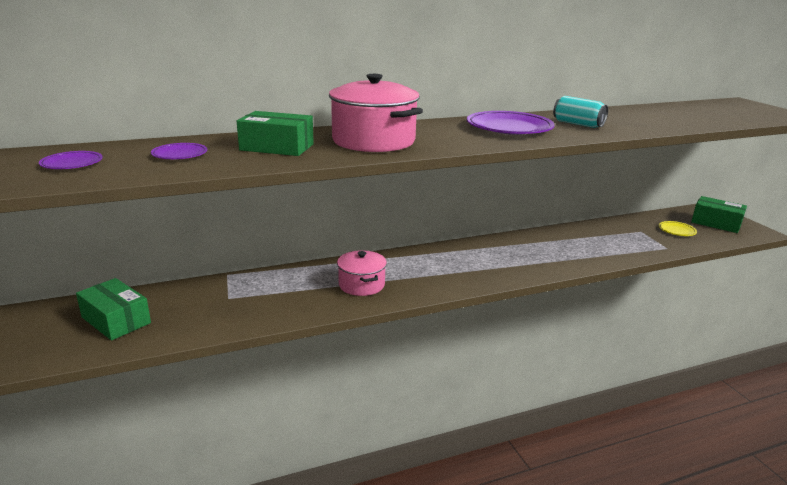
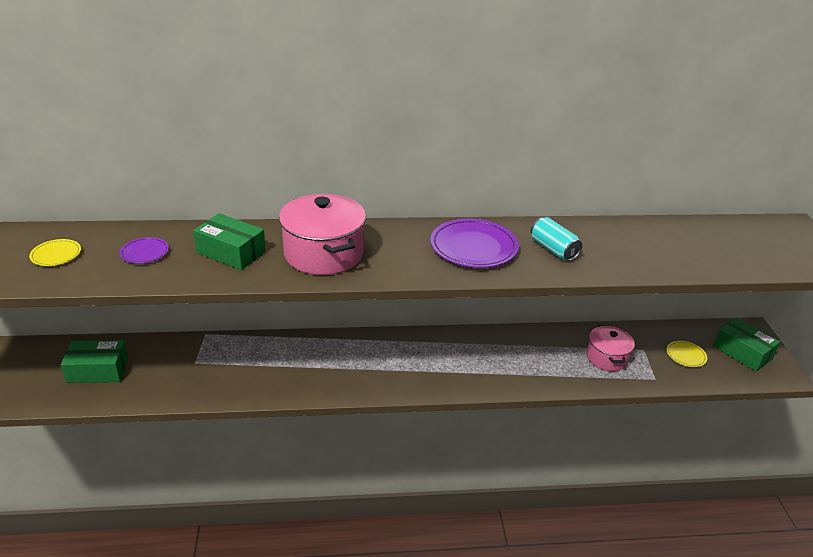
camera: 15 degrees right, 10 degrees up
purple plate [39,151,103,169] -> yellow plate [29,239,81,266]
green box [76,278,151,341] -> green box turned 60 degrees counterclockwise [61,340,128,383]
pink pot [337,250,387,296] -> pink pot moved to [586,325,635,372]

